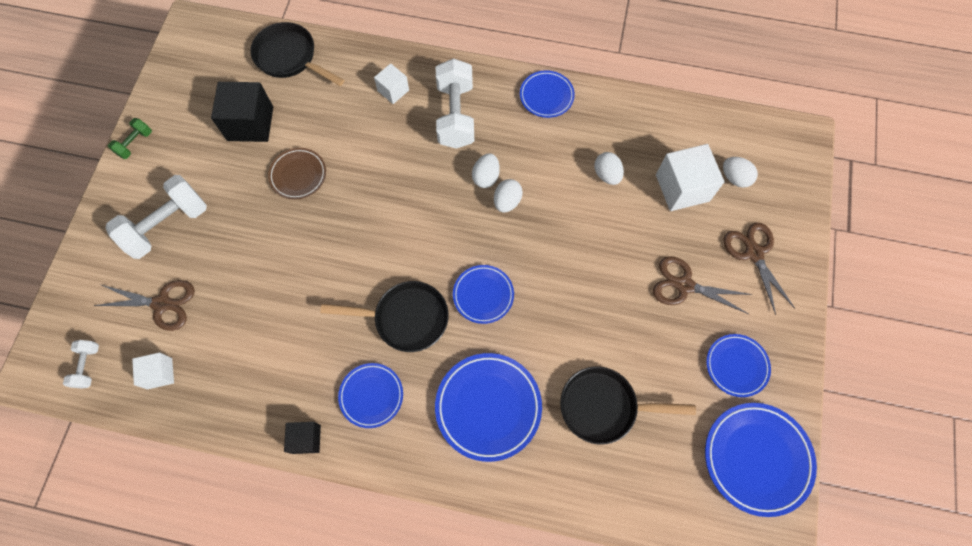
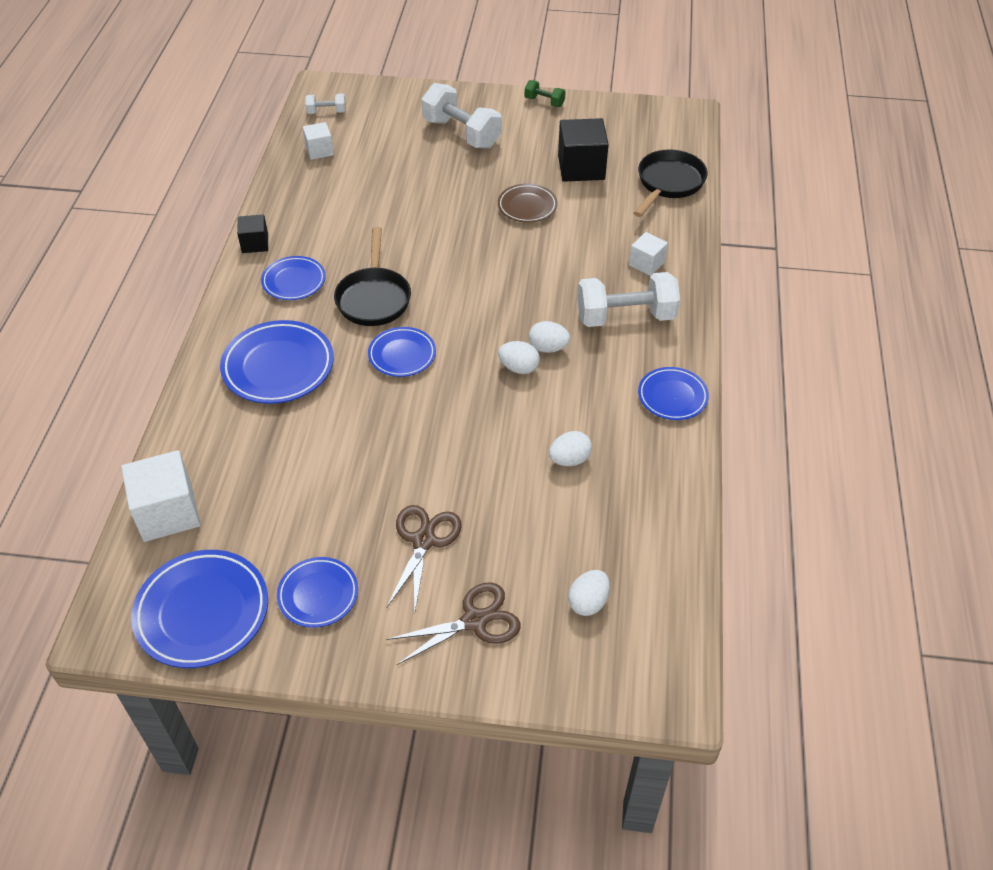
camera: 85 degrees right, 20 degrees down
brown scissors [93,280,195,331] -> none
black pan [560,366,696,445] -> none
white cube [656,144,724,211] -> white cube moved to [121,450,201,542]

